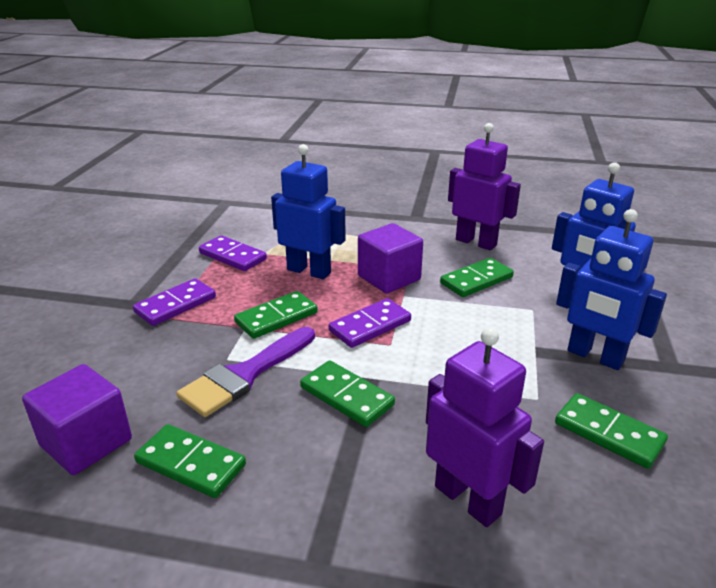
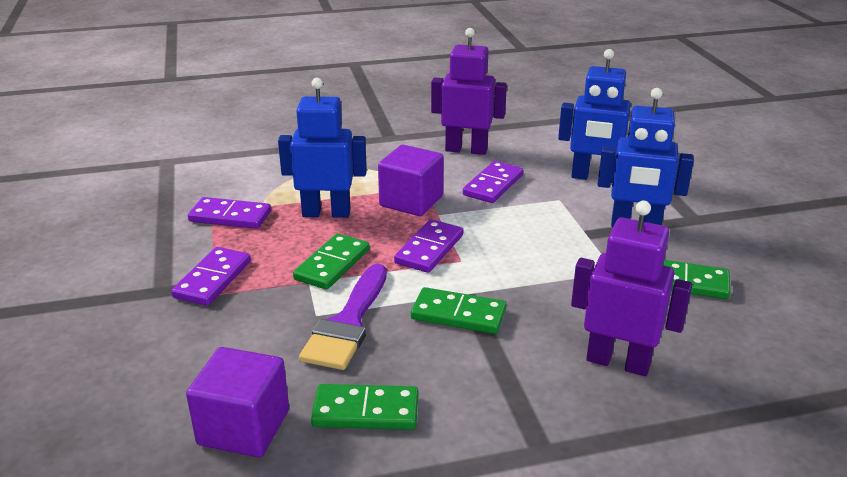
camera: 25 degrees left, 0 degrees up
green domino [440,258,514,297] -> purple domino [463,161,523,203]

